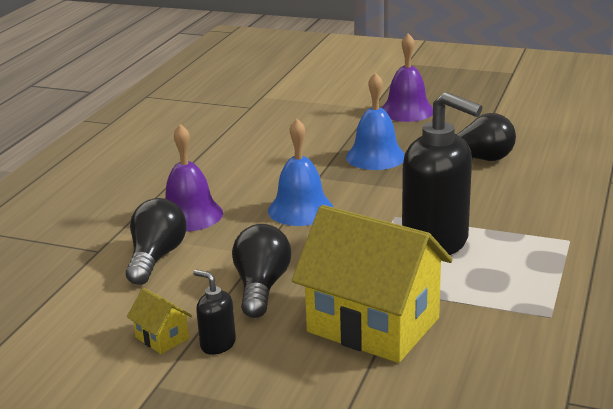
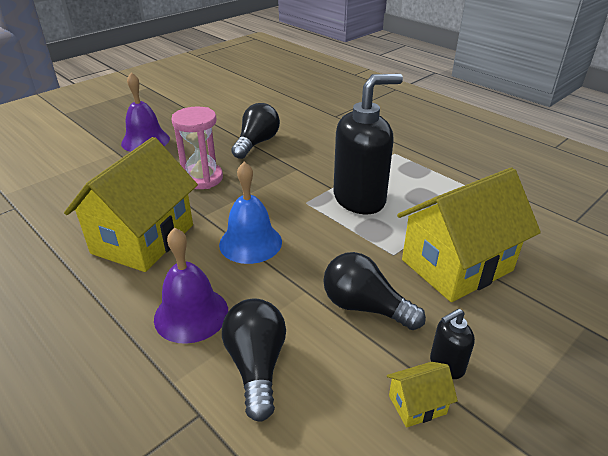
camera: 65 degrees left, 10 degrees up
black light bulb [126,198,187,285] -> black light bulb turned 45 degrees clockwise [222,299,286,422]
blue bell [346,72,405,170] -> pink hourglass [171,107,223,189]
none -> yellow house [64,137,198,272]

